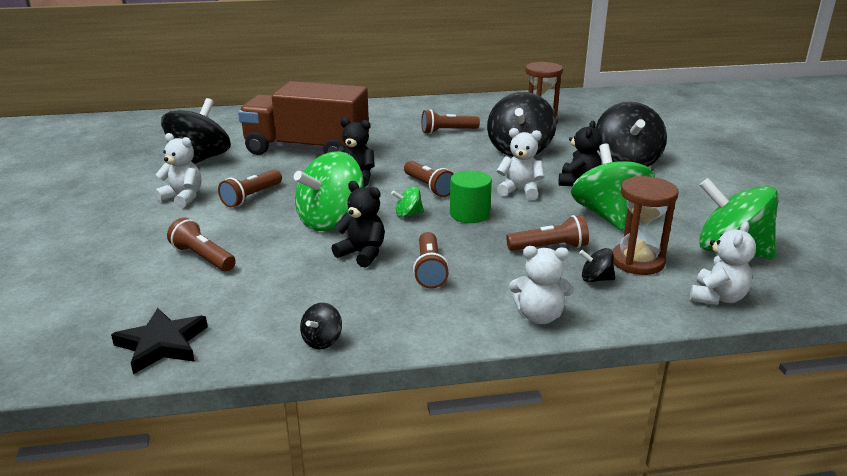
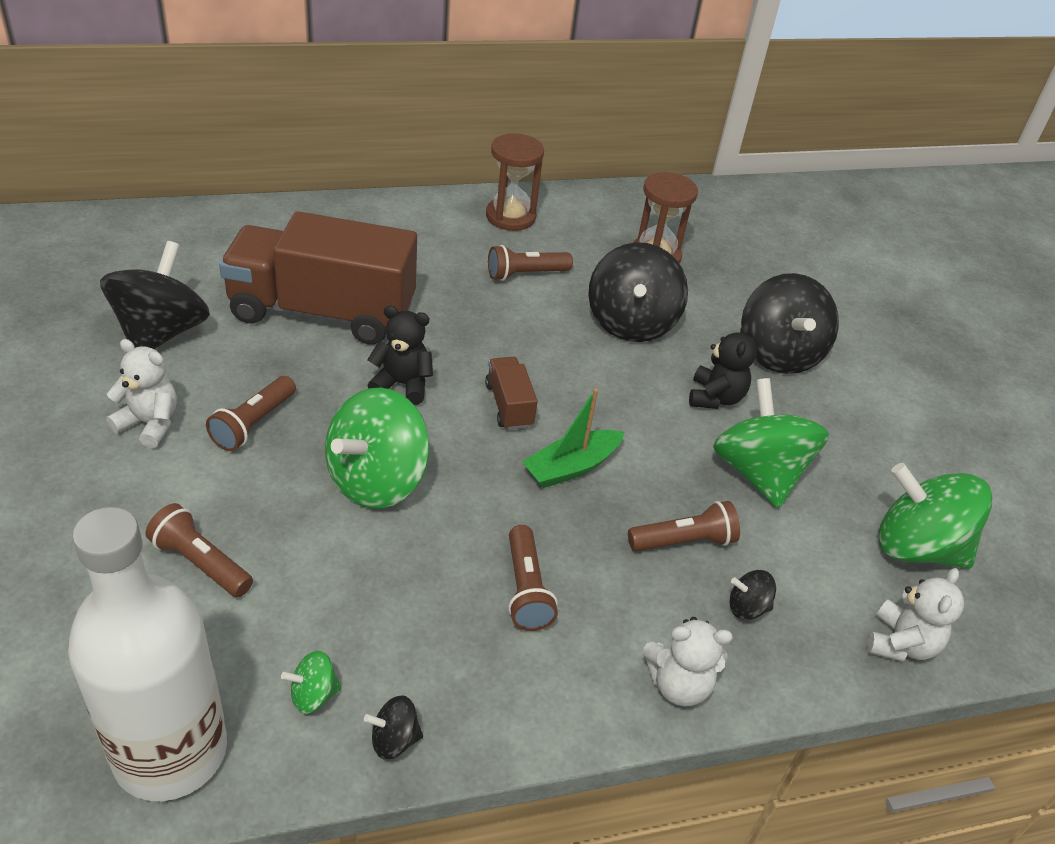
camera: 10 degrees left, 15 degrees up
black star [111,308,208,374] -> white bottle [68,507,227,801]
black spinning top [300,303,342,350] -> black spinning top turned 60 degrees clockwise [364,695,423,760]
black teddy bear [331,181,385,268] -> none
green spinning top [391,186,424,218] -> green spinning top moved to [281,651,342,714]
brown flashlight [404,161,453,197] -> brown truck [485,357,538,430]
green cylinder [450,170,492,223] -> green boat [522,389,624,488]
white teddy bear [497,128,544,200] -> none
brown hourglass [612,176,678,275] -> brown hourglass moved to [486,133,544,231]

